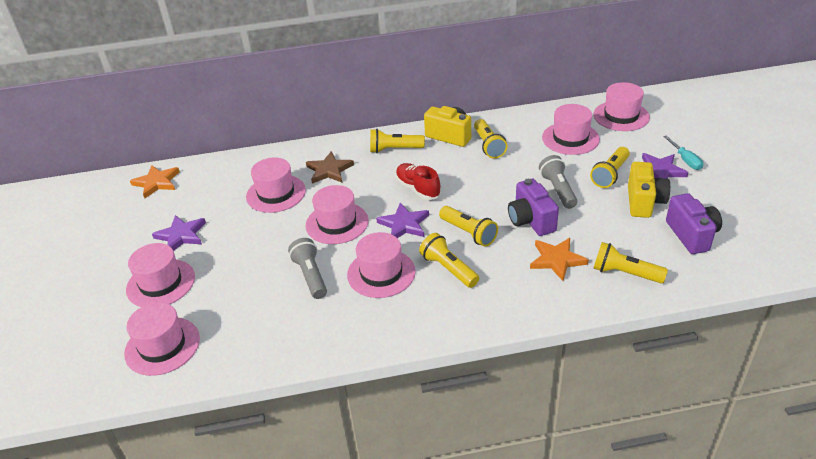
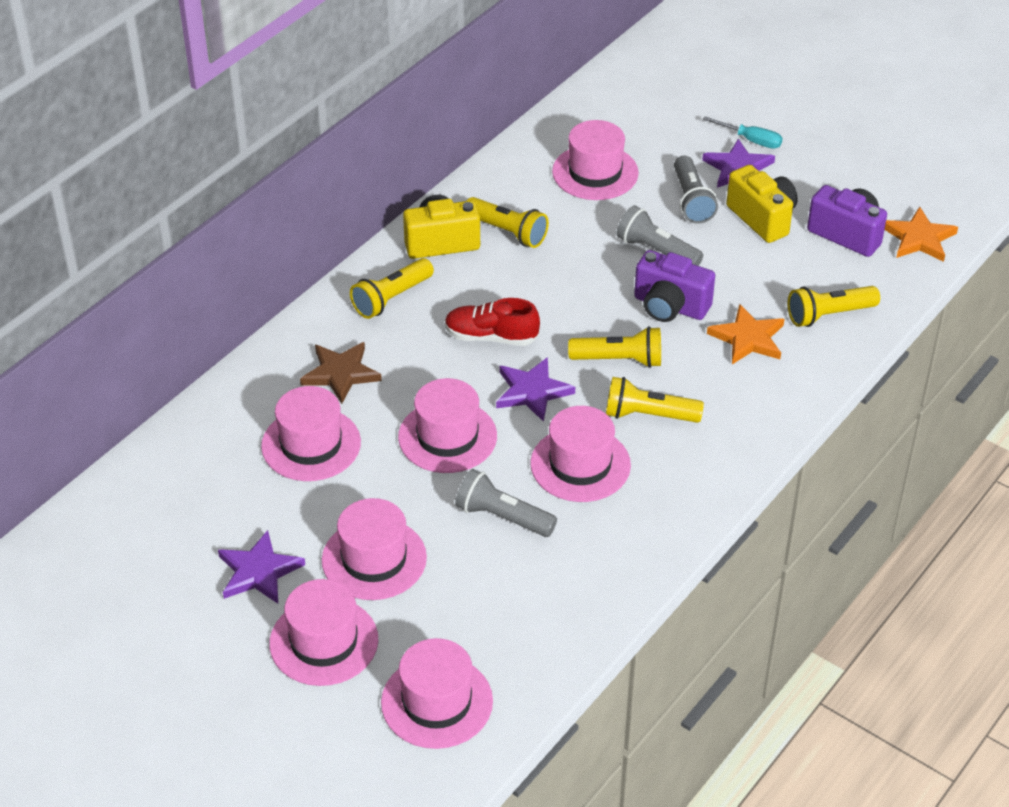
camera: 45 degrees left, 5 degrees up
orange star [130,165,180,198] -> orange star moved to [885,207,958,262]
yellow flashlight [590,147,630,188] -> grey flashlight [674,155,718,224]
pink hat [593,82,650,131] -> pink hat moved to [322,498,427,600]

